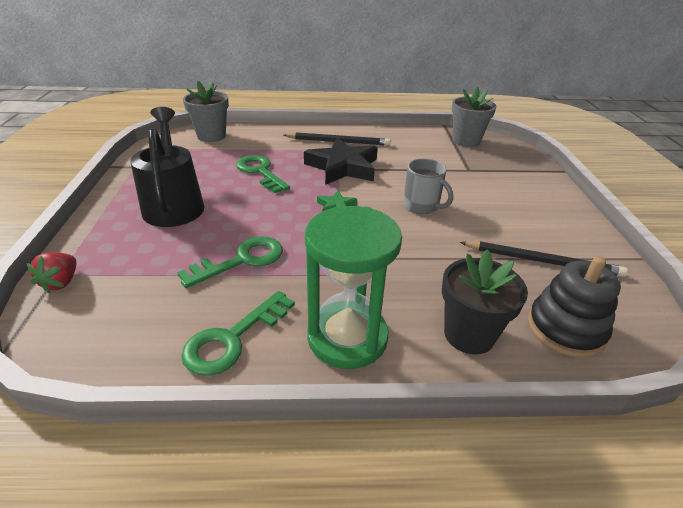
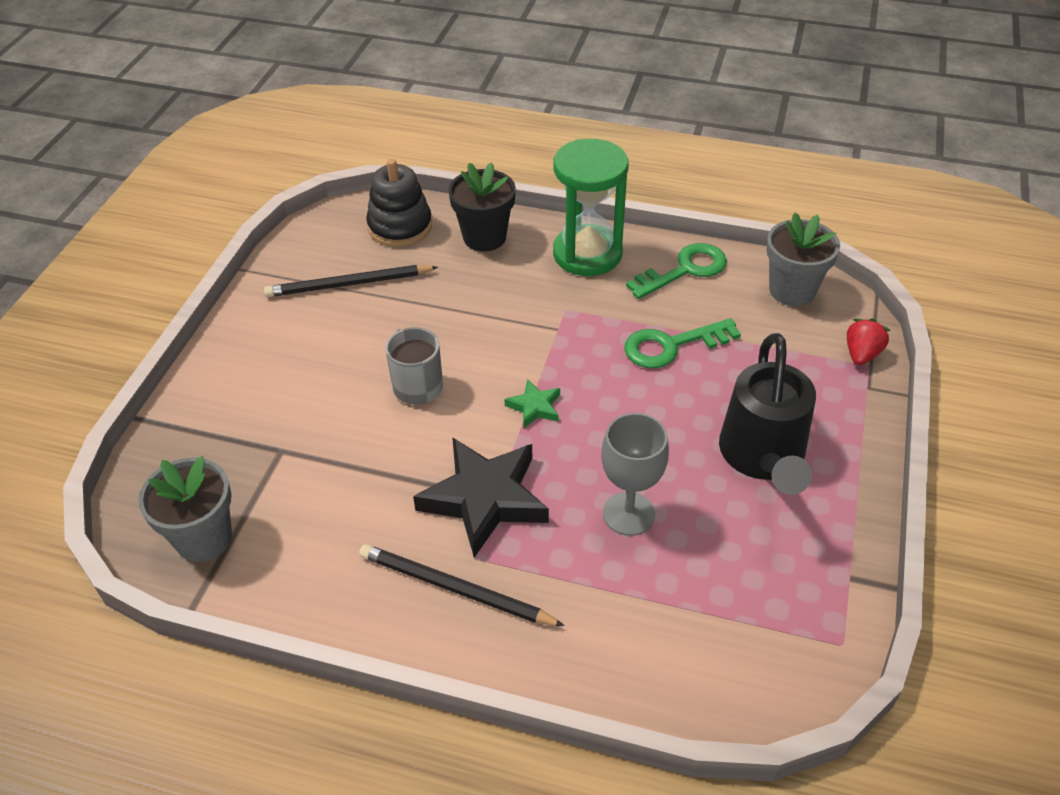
camera: 160 degrees left, 10 degrees up
grey flower pot [183,81,229,142] -> grey flower pot moved to [766,212,840,306]
green key [236,155,290,193] -> grey goblet [601,413,669,536]
black pencil [460,241,628,277] -> black pencil turned 45 degrees counterclockwise [264,265,438,297]

